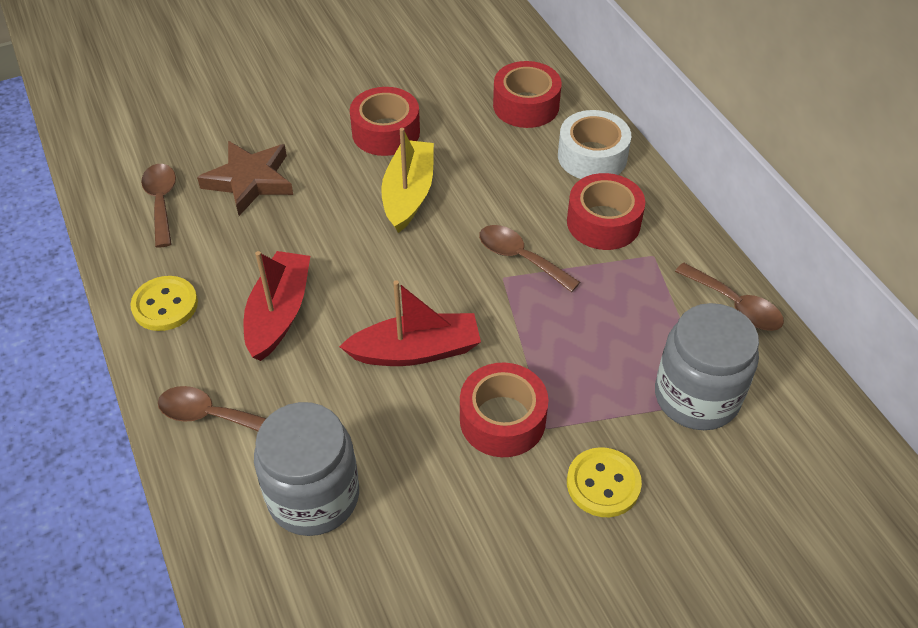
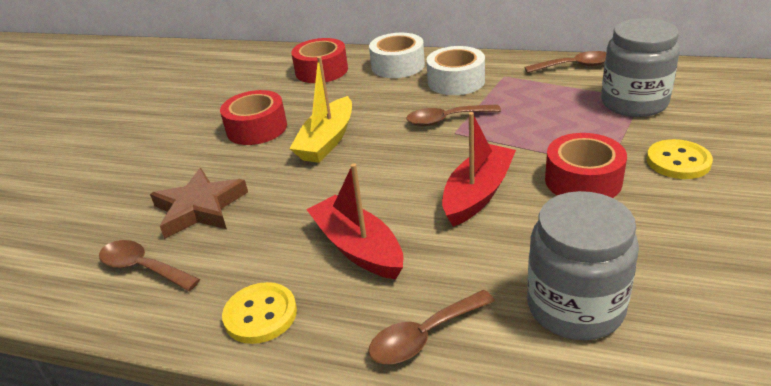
camera: 45 degrees left, 15 degrees down
yellow boat [381,128,434,233] -> yellow boat turned 120 degrees counterclockwise [289,56,352,163]
red tape [567,173,645,250] -> white tape [427,46,485,95]

